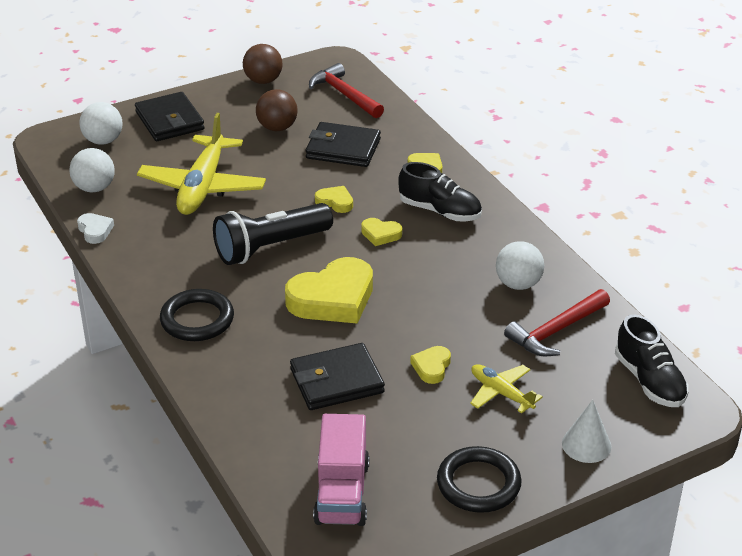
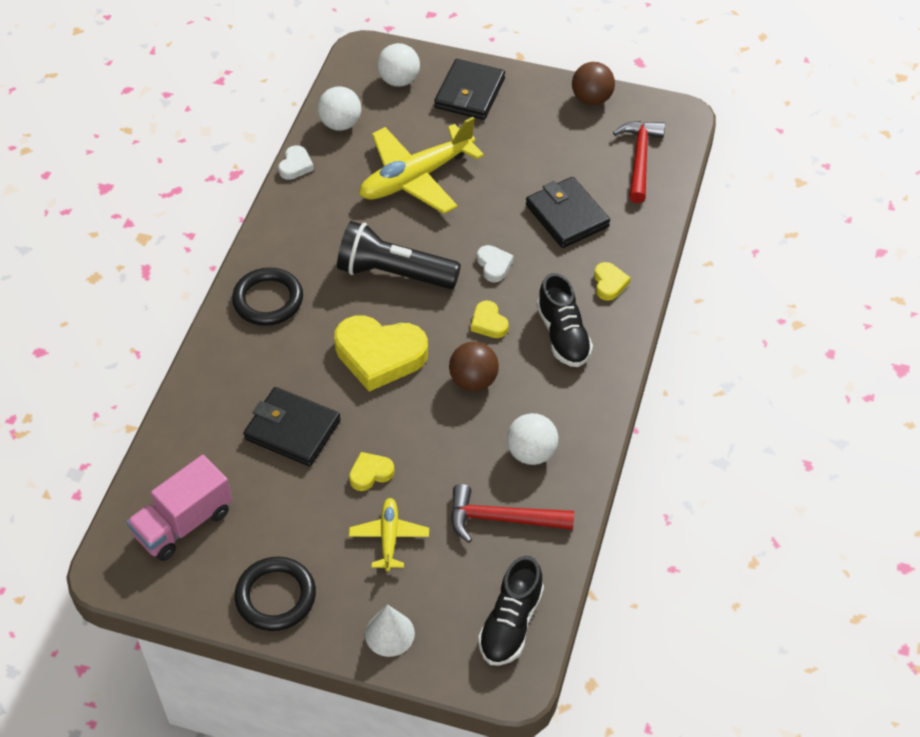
camera: 45 degrees right, 15 degrees up
brown ball [256,89,298,132] -> brown ball moved to [449,342,499,391]
yellow heart [315,186,353,213] -> white heart [477,245,514,282]

